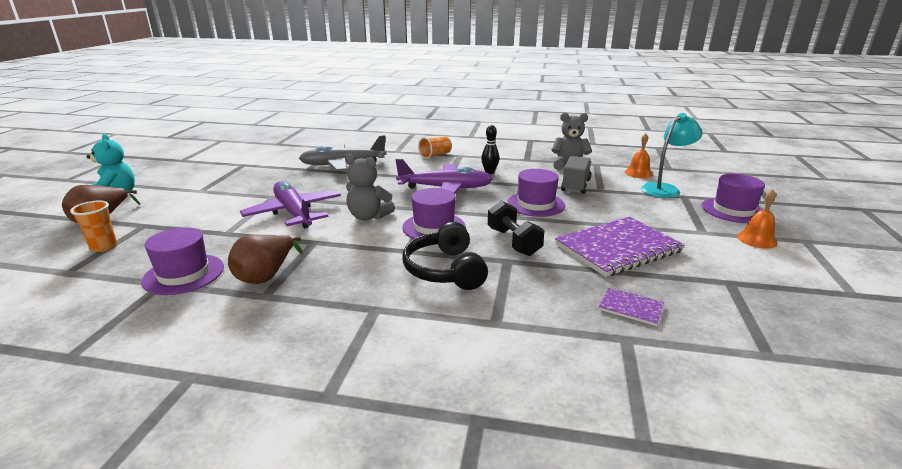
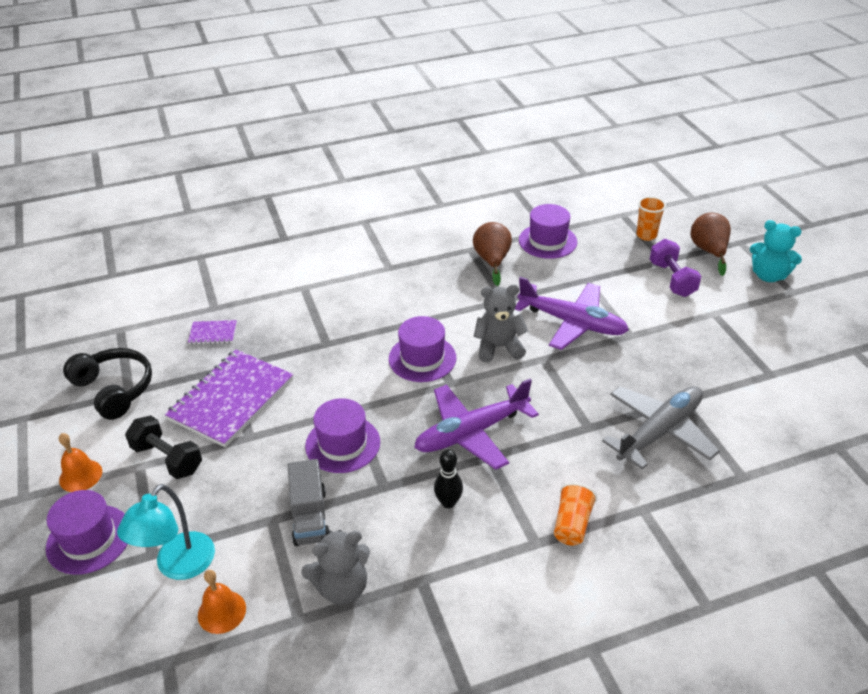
camera: 150 degrees right, 15 degrees up
black headphones [403,222,488,290] -> black headphones moved to [63,348,152,420]
black dumbbell [488,201,545,256] -> black dumbbell moved to [125,415,202,479]
none -> purple dumbbell [650,239,701,297]

